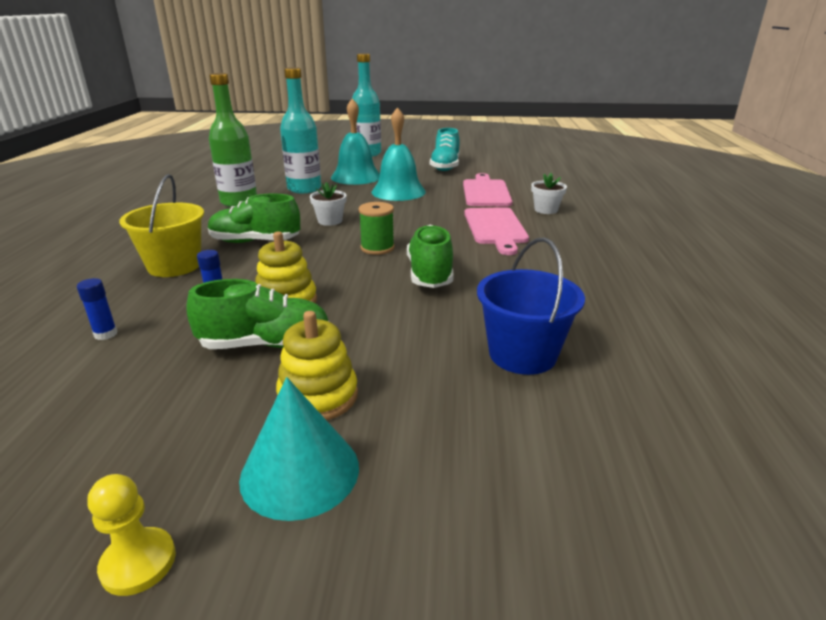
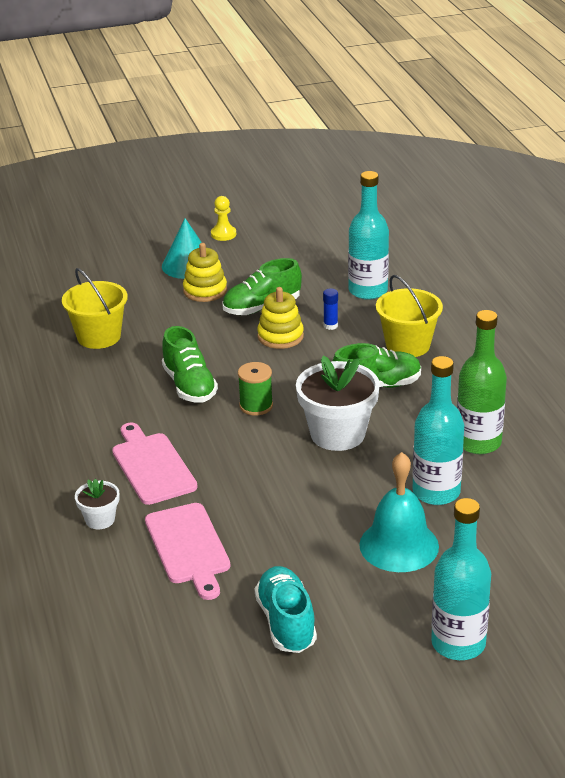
camera: 160 degrees right, 5 degrees up
blue glue stick [77,278,118,340] -> turquoise bottle [348,171,389,300]
white flower pot [310,182,347,226] -> white flower pot [296,355,380,451], size x2.00
turquoise bell [372,107,426,201] -> none
blue bucket [477,238,585,375] -> yellow bucket [62,268,128,349]

